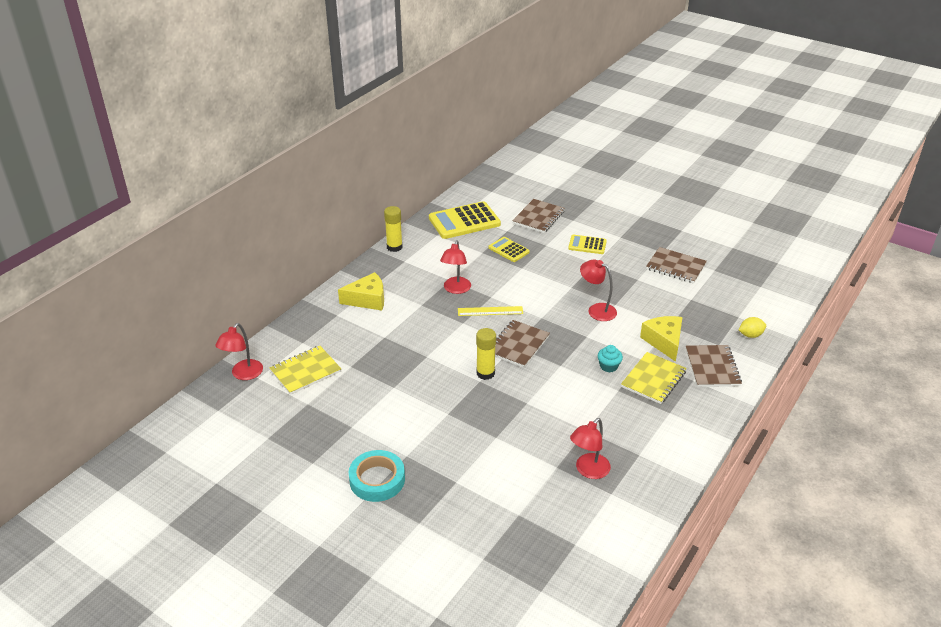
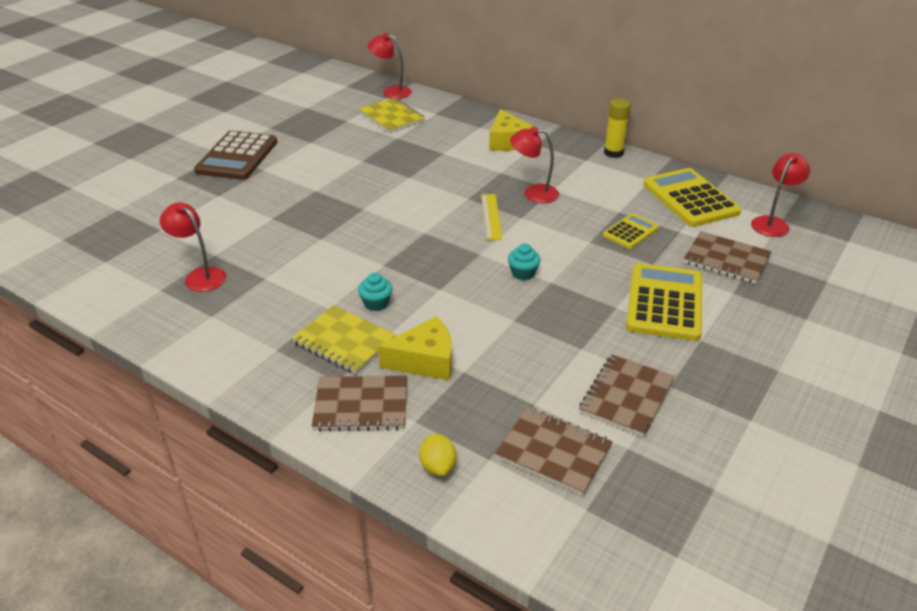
camera: 90 degrees right, 0 degrees up
turquoise tape [348,450,405,502] -> brown calculator [194,131,277,180]
yellow glue stick [476,328,496,380] -> none
brown notebook [495,320,550,368] -> brown notebook moved to [495,407,613,495]
yellow calculator [568,235,607,254] -> yellow calculator [626,263,702,341], size x1.82
red lamp [580,260,617,321] -> red lamp moved to [751,153,810,237]
none -> turquoise cupcake [508,243,541,280]

